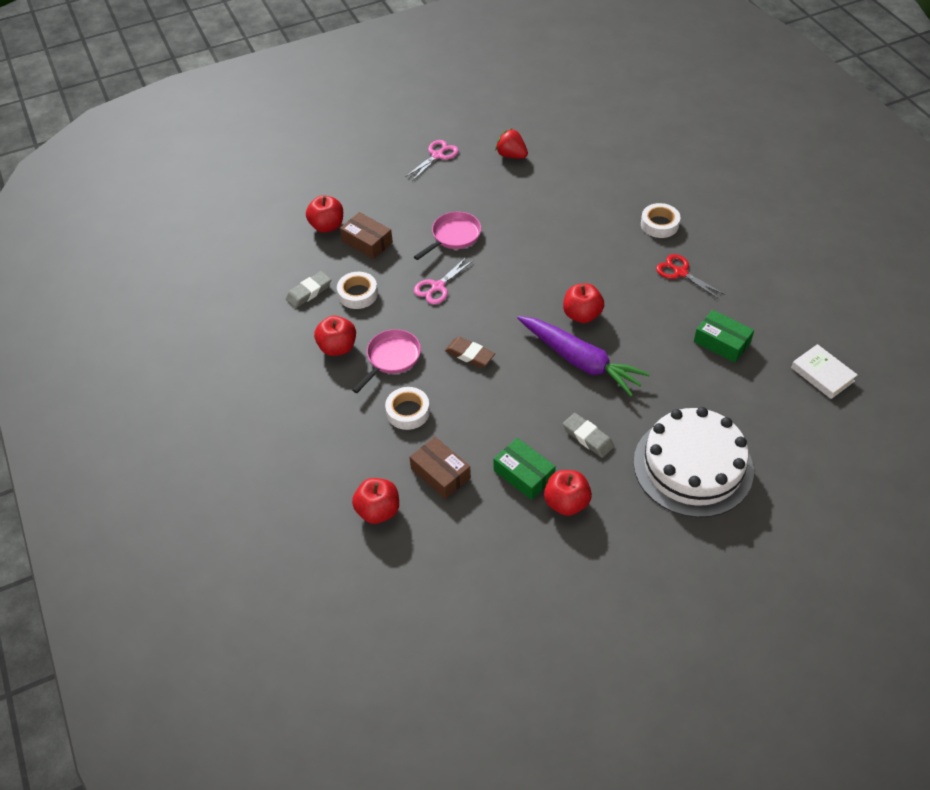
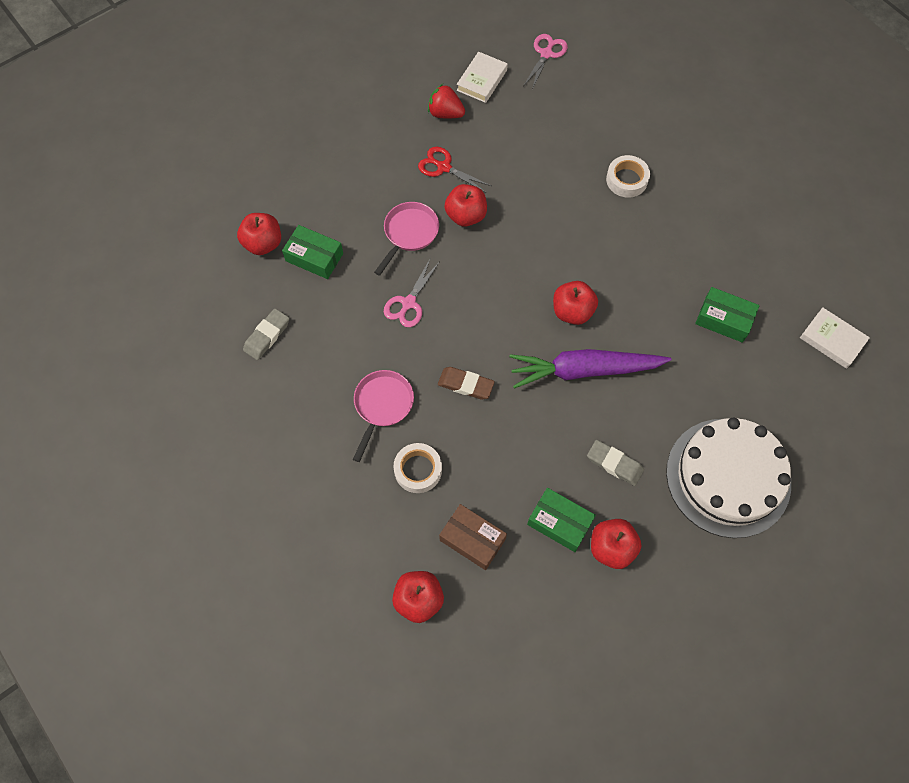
camera: 15 degrees left, 15 degrees up
red apple [314,315,356,356] -> red apple moved to [444,184,487,227]
white tape [337,272,378,309] -> none
brown box [340,212,393,259] -> green box [282,225,343,279]
pink scissors [405,140,459,181] -> pink scissors moved to [524,34,568,90]
purple carrot [517,316,650,397] -> purple carrot turned 150 degrees clockwise [509,349,672,389]
red scissors [656,254,725,299] -> red scissors moved to [418,147,491,193]
none -> white book [457,52,508,103]

